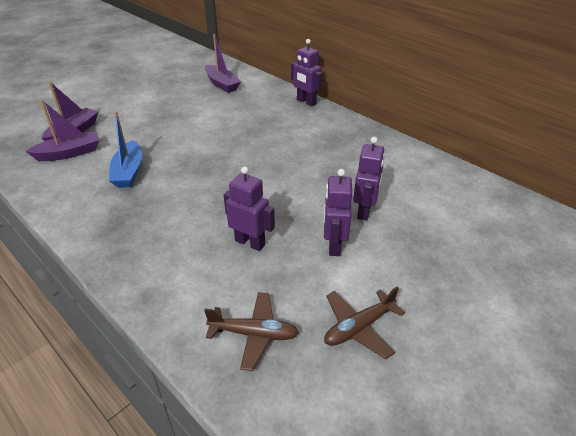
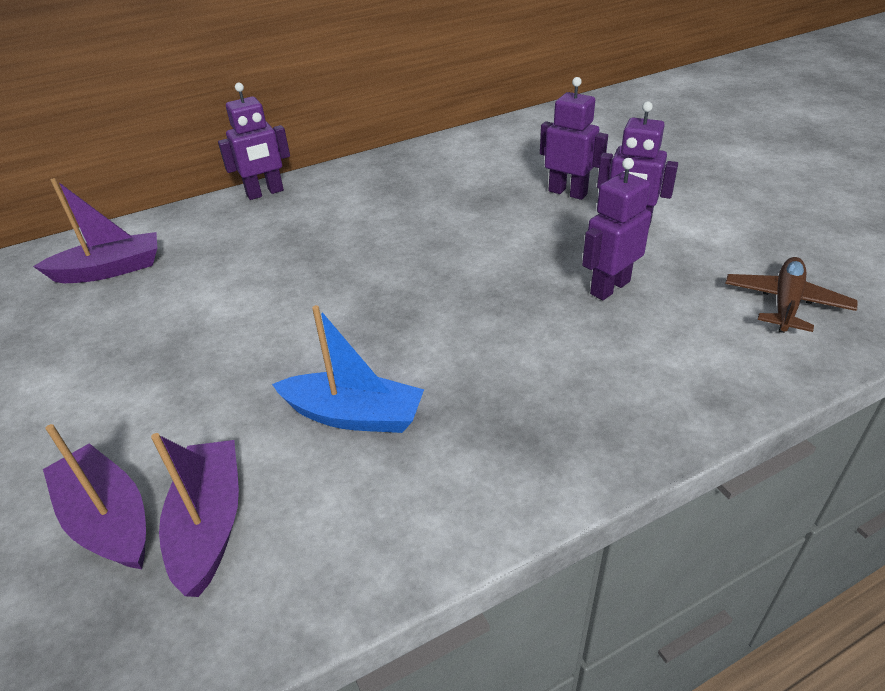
camera: 70 degrees left, 0 degrees up
brown plane [324,287,405,359] -> none

